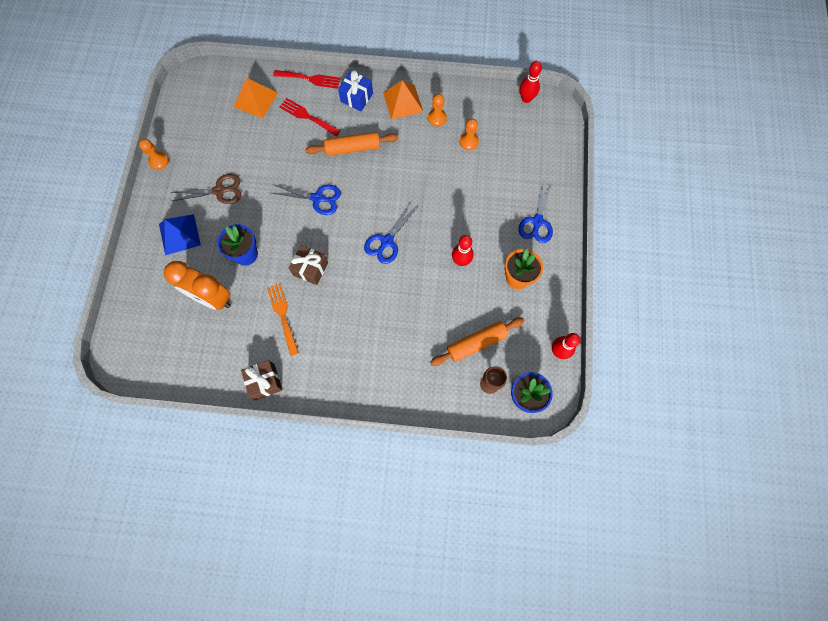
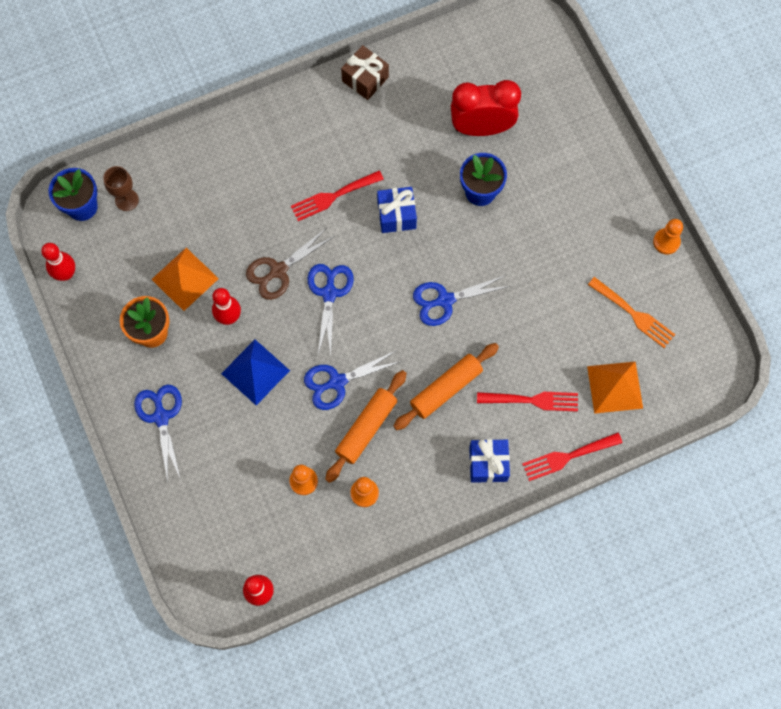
camera: 150 degrees right, 0 degrees up
blue pyramid [159,214,201,255] -> blue pyramid moved to [221,340,290,405]
orange clock [164,261,231,310] -> red clock [451,80,521,136]
brown scissors [170,174,241,204] -> brown scissors moved to [246,228,334,300]
orange fork [267,283,299,356] -> orange fork moved to [588,277,675,348]
brown gift [289,245,328,285] -> blue gift [377,187,417,233]
orange pyramid [383,80,423,120] -> orange pyramid moved to [151,248,219,311]
orange rolling pin [430,318,524,366] -> orange rolling pin moved to [325,370,407,483]
none -> red fork [291,171,384,221]
none -> blue scissors [304,350,402,410]

